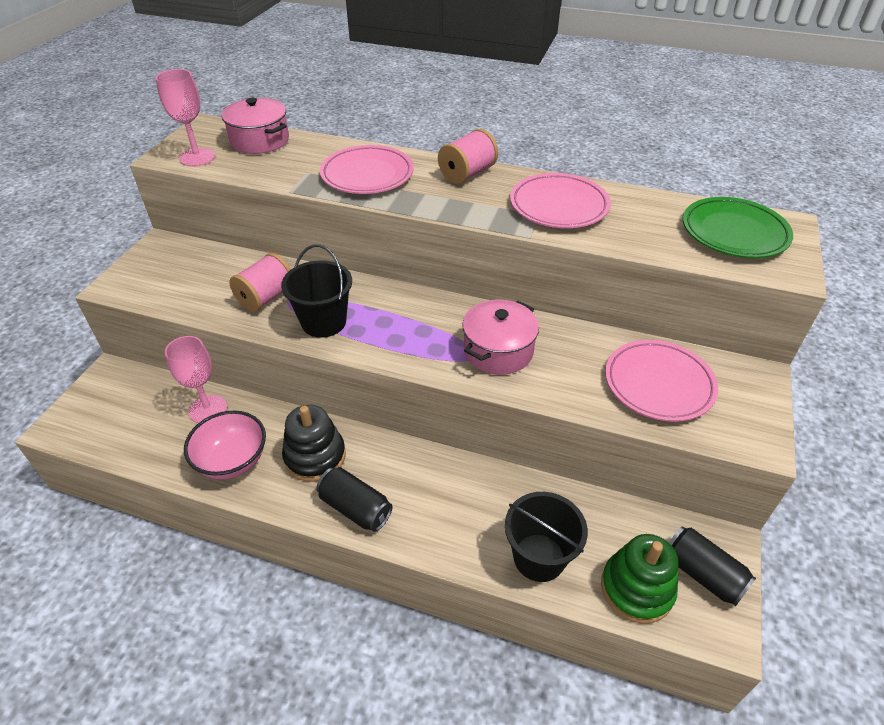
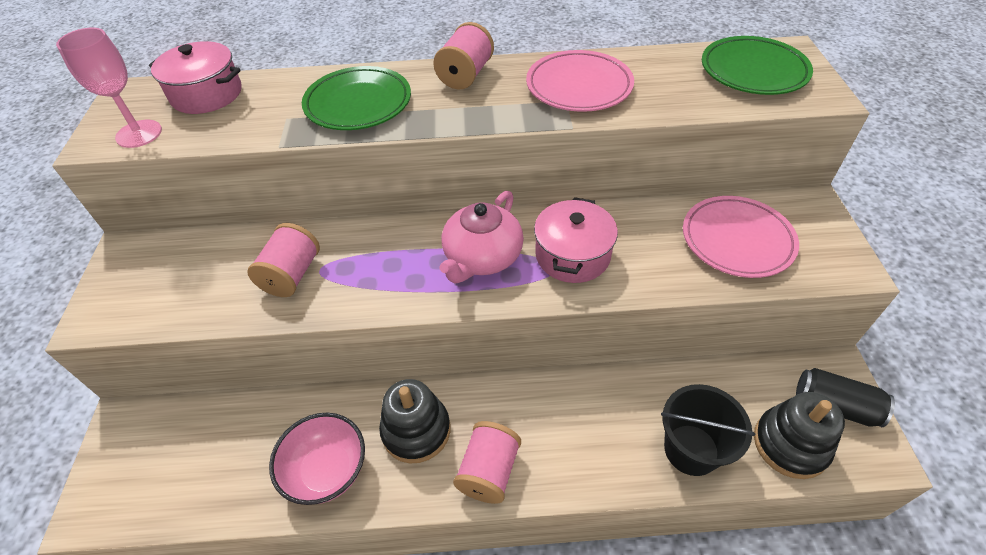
camera: 20 degrees left, 5 degrees up
pink goblet [165,336,227,423] -> none
black bucket [281,244,352,338] -> none
black can [316,467,393,532] -> pink spool [453,421,521,504]
pink plate [320,145,414,194] -> green plate [302,66,411,130]
green stacking toy [601,534,679,624] -> black stacking toy [754,392,845,479]
none -> pink teapot [439,191,524,284]

